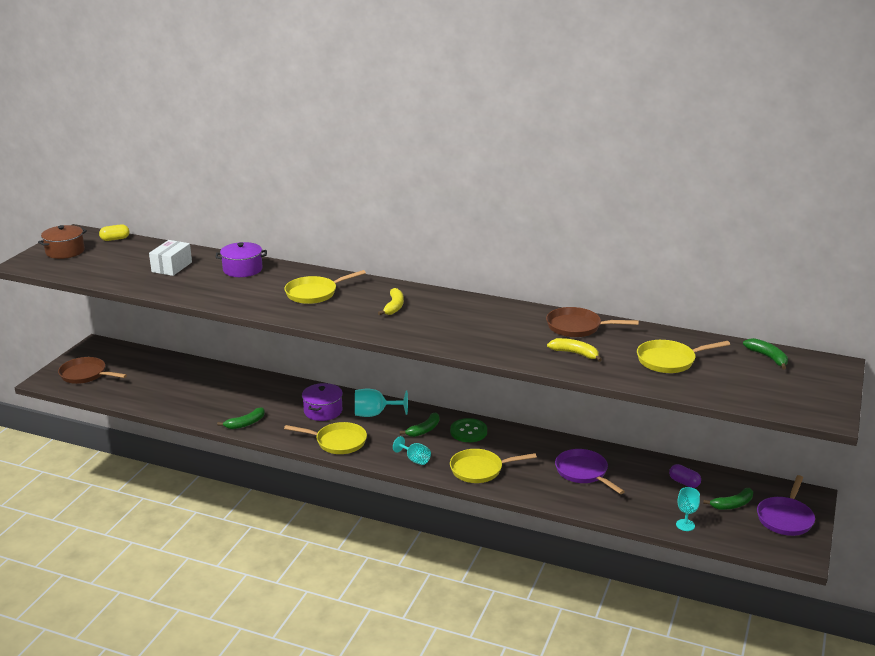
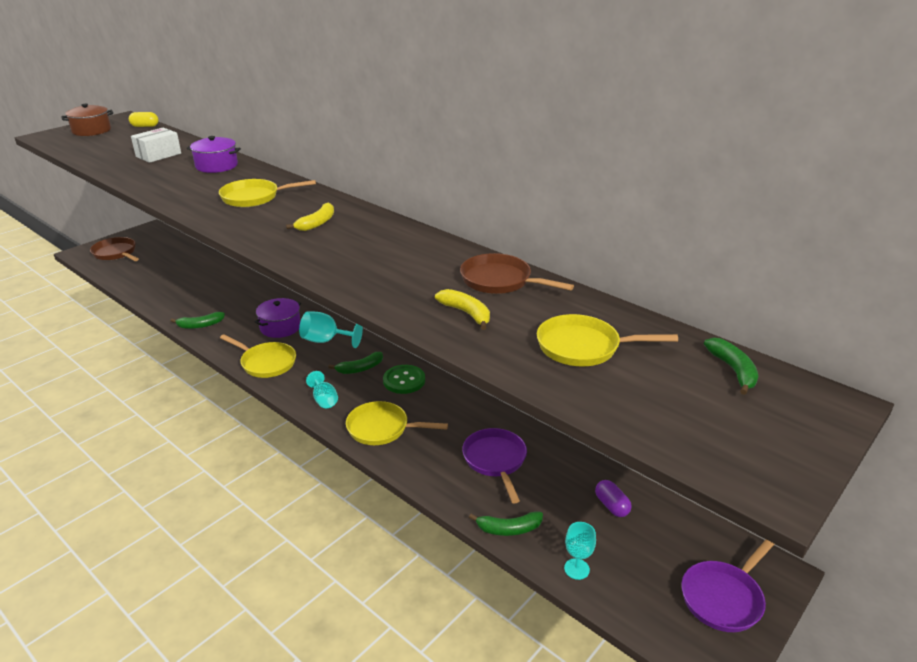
camera: 20 degrees right, 5 degrees up
green banana [703,488,753,510] -> green banana moved to [469,511,543,536]

